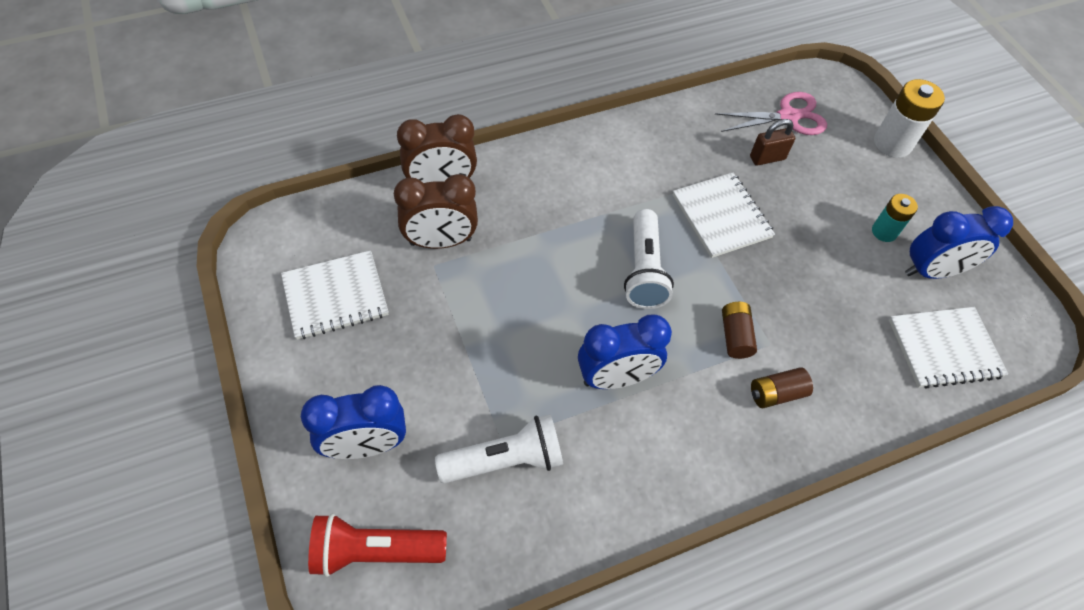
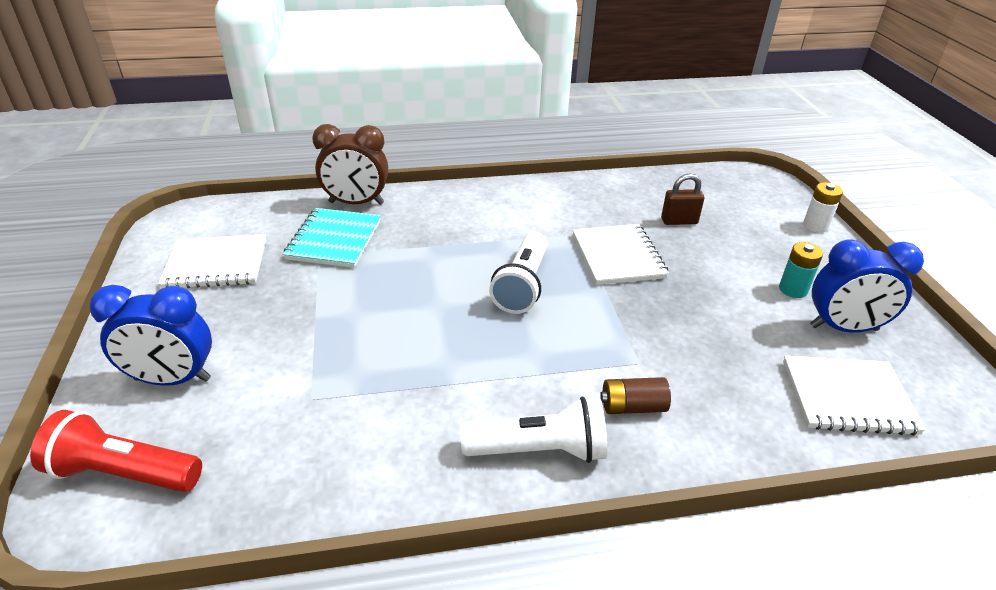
camera: 15 degrees right, 20 degrees down
brown clock [394,174,478,249] -> turquoise notebook [283,208,381,268]
white flashlight [435,414,563,483] -> white flashlight moved to [460,397,607,463]
blue clock [578,315,672,389] -> none
pink scissors [715,92,827,135] -> none
brown battery [722,302,757,359] -> none
white battery [874,79,945,158] -> white battery [803,182,843,233], size x0.62

